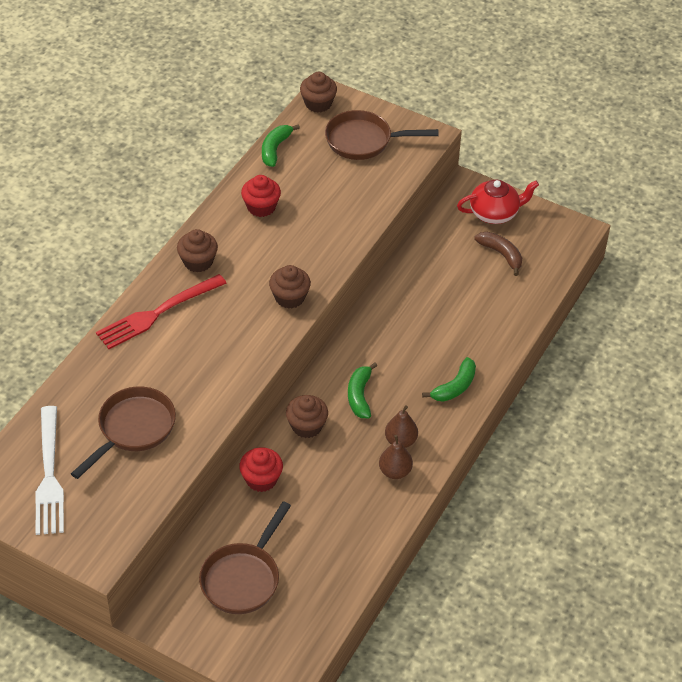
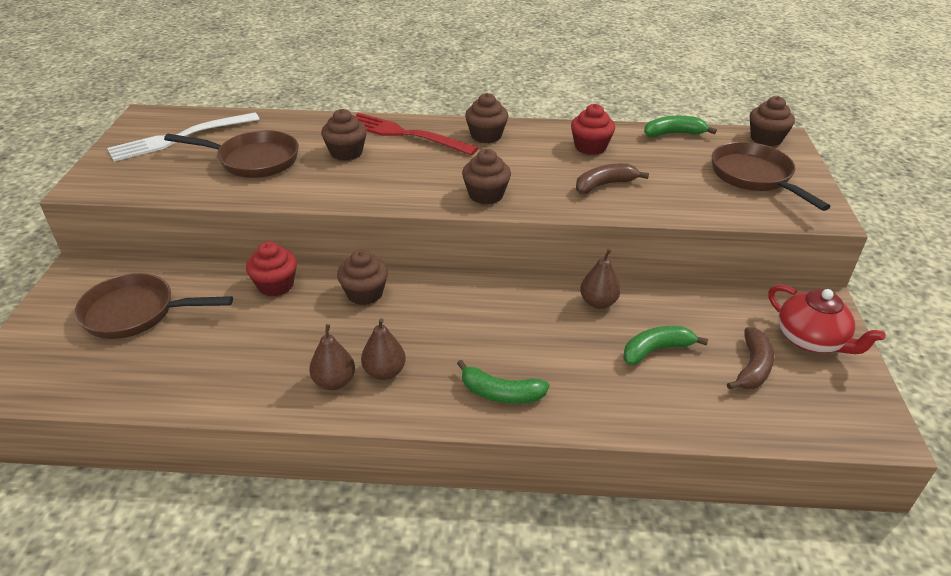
camera: 65 degrees right, 10 degrees down
green banana [348,362,377,418] -> green banana moved to [623,326,708,365]
none -> brown cupcake [321,109,367,161]
none -> brown banana [576,163,649,194]
none -> brown pear [580,249,620,309]

